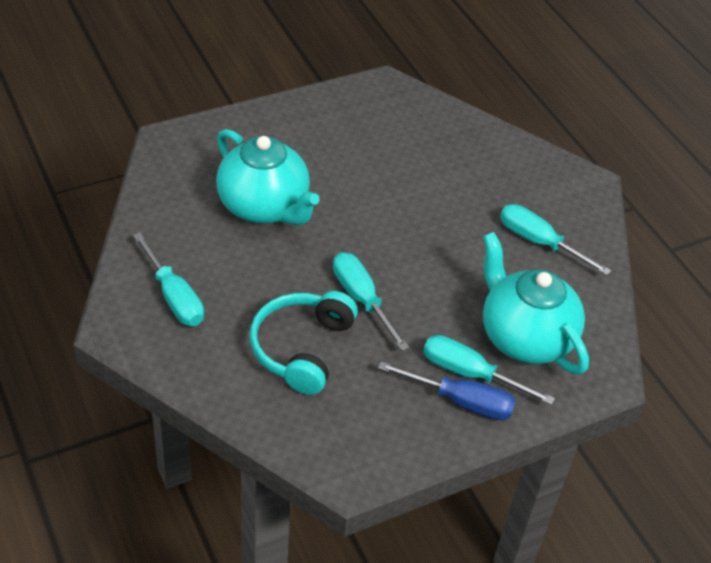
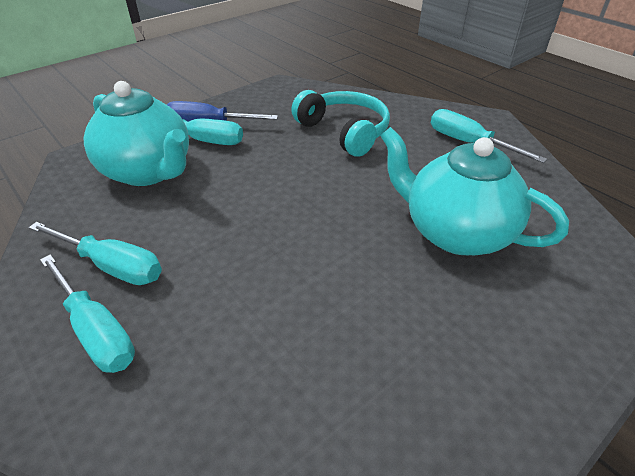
camera: 170 degrees right, 5 degrees down
turquoise headphones [250,291,358,395] -> turquoise headphones turned 45 degrees counterclockwise [291,90,390,157]
turquoise screwdriver [333,252,409,351] -> turquoise screwdriver moved to [40,255,135,373]

